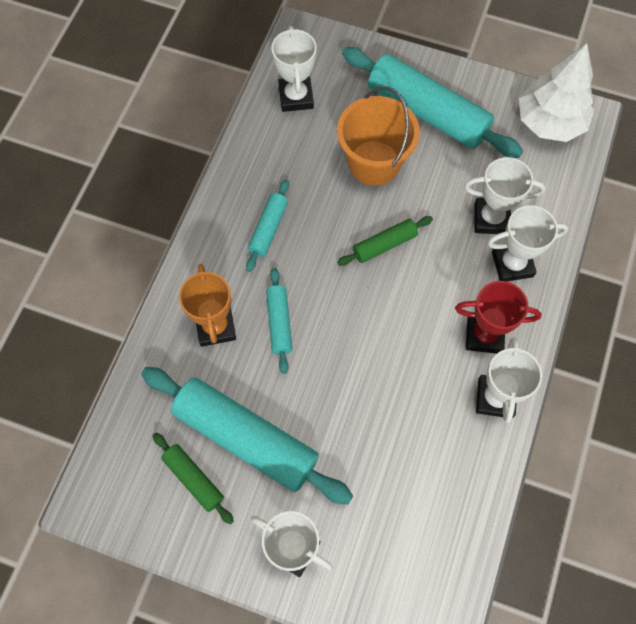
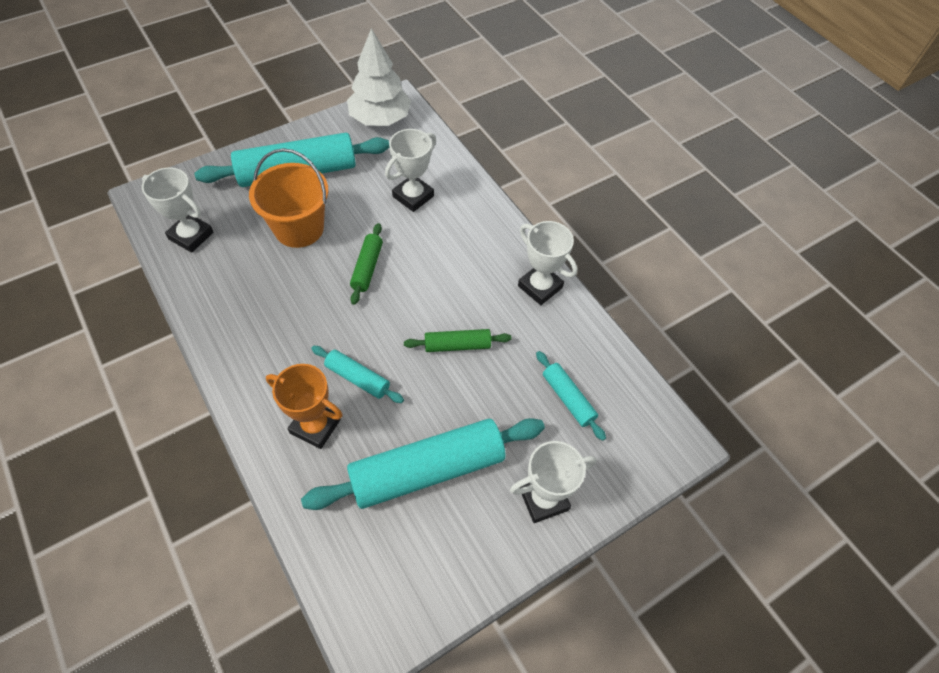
camera: 55 degrees left, 10 degrees down
green rolling pin [152,433,234,524] -> green rolling pin moved to [404,329,512,352]
turquoise rolling pin [246,180,289,272] -> turquoise rolling pin moved to [536,351,606,441]
red trophy [455,281,542,354] -> none
white trophy [487,205,569,282] -> none

